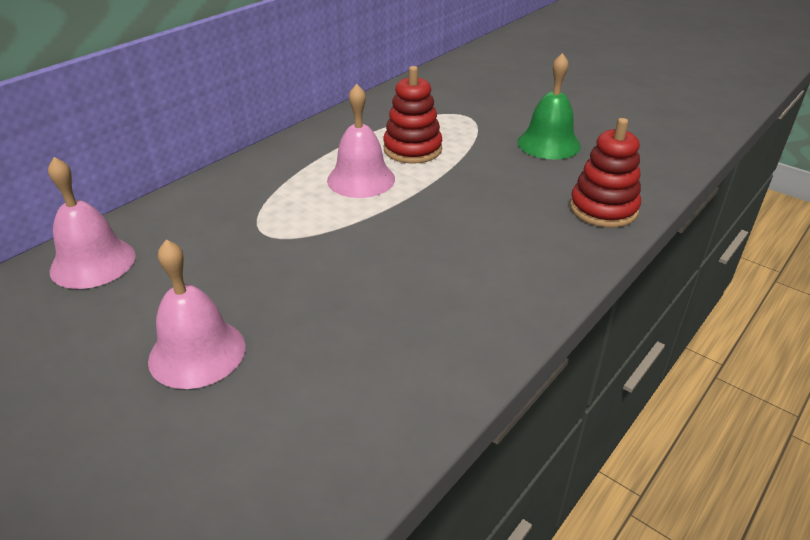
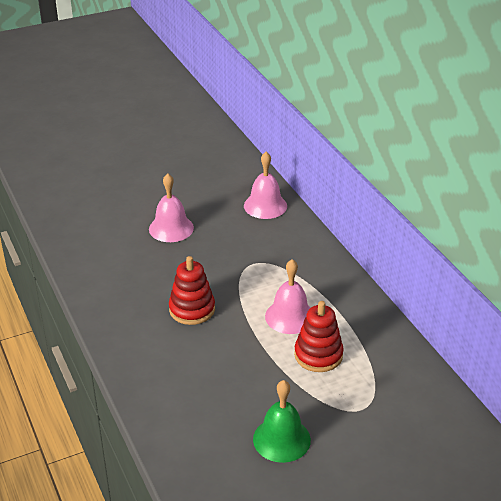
camera: 115 degrees right, 0 degrees up
red stacking toy [570,118,641,228] -> red stacking toy moved to [169,256,215,325]

